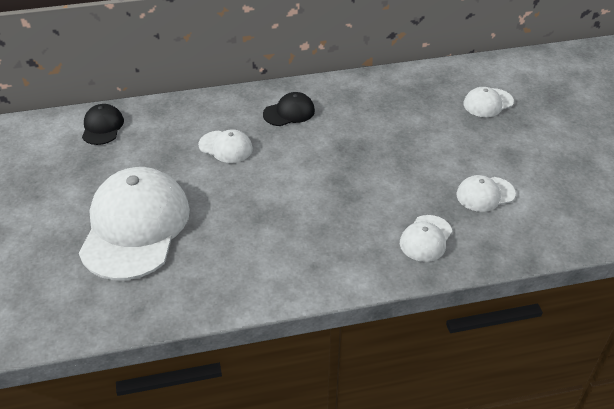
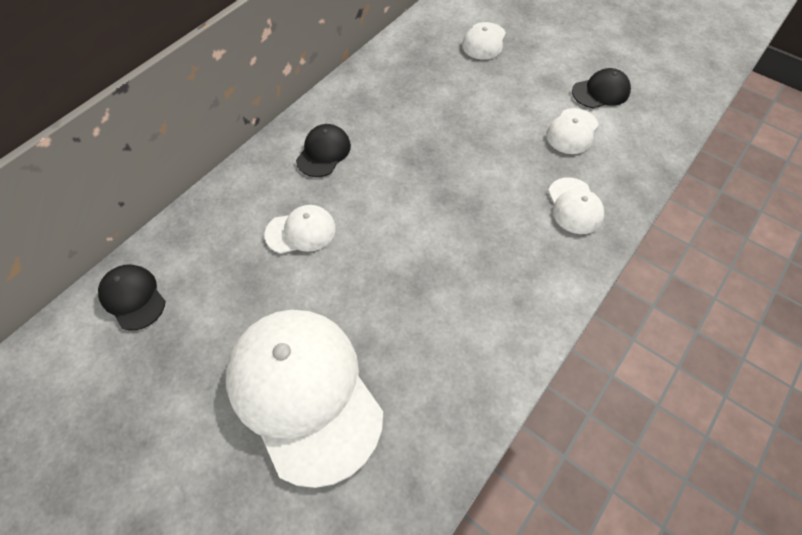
camera: 40 degrees left, 15 degrees up
none -> black cap [572,68,631,108]

